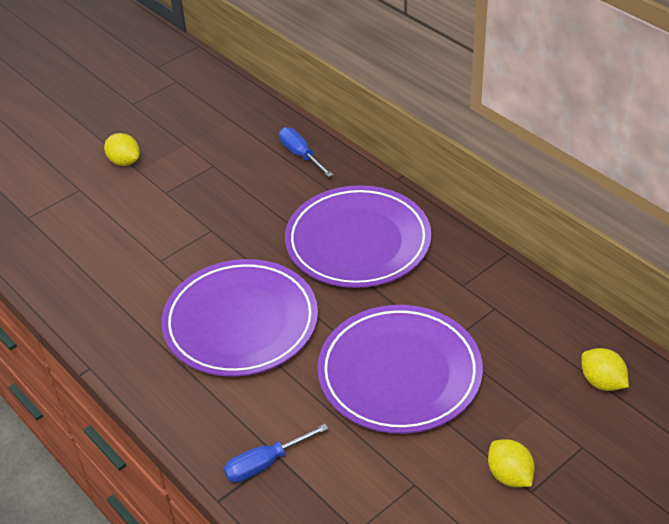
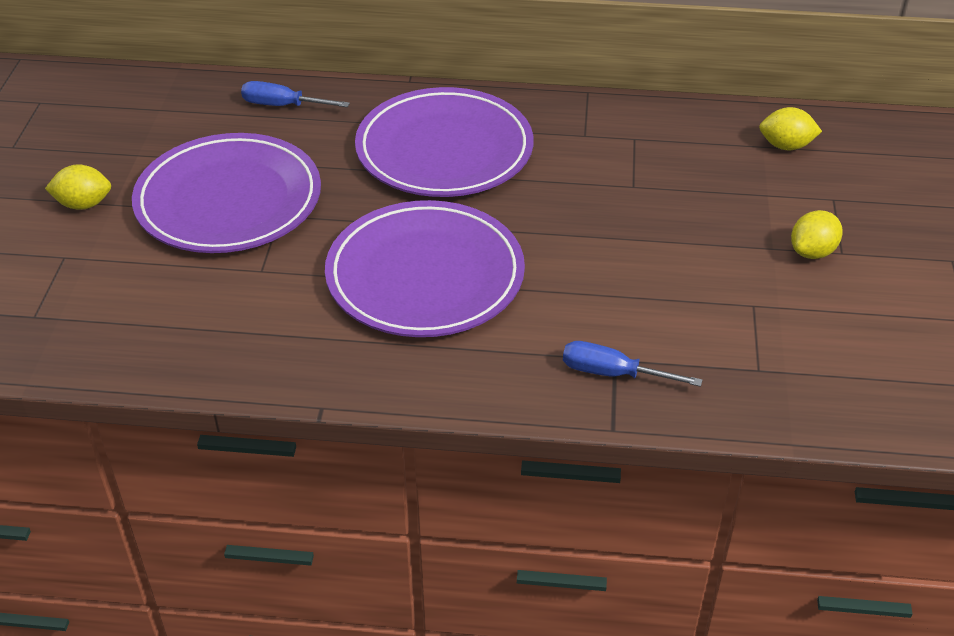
camera: 45 degrees left, 0 degrees up
blue screwdriver [224,424,329,483] -> blue screwdriver turned 90 degrees clockwise [563,341,702,387]
purple plate [317,305,483,434] -> purple plate moved to [132,133,321,253]
yellow lemon [488,439,535,487] -> yellow lemon turned 60 degrees counterclockwise [791,210,843,259]

